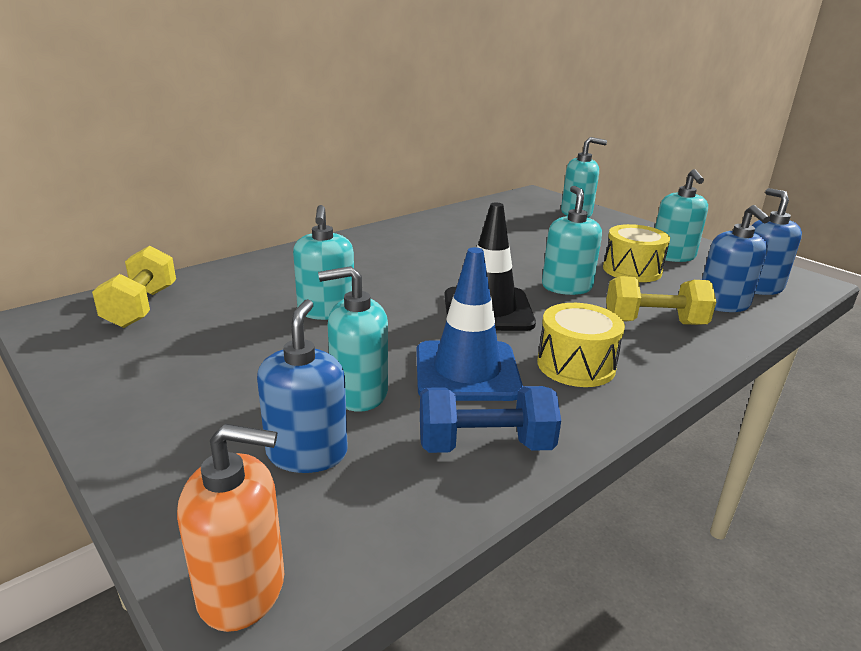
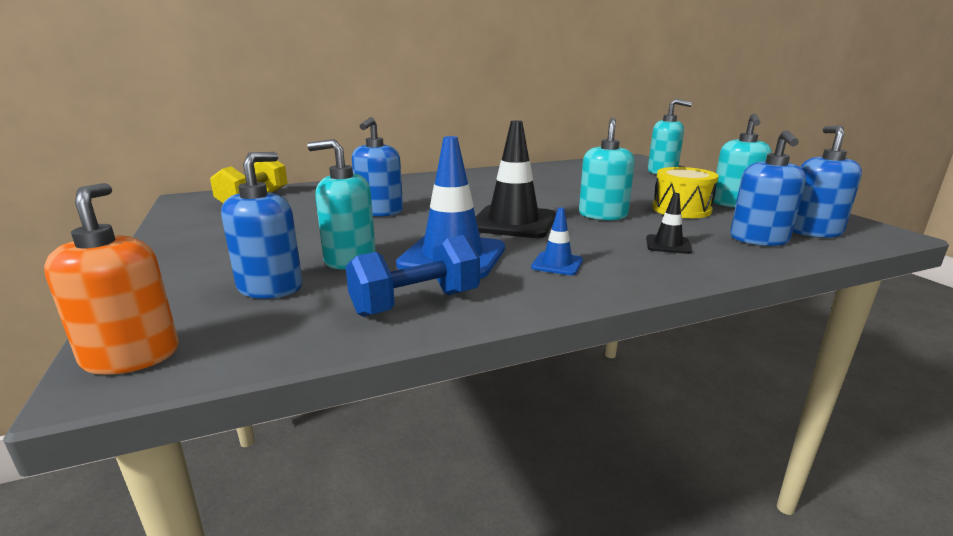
camera: 20 degrees right, 5 degrees down
orange soap dispenser [177,424,284,632] -> orange soap dispenser turned 120 degrees counterclockwise [44,183,179,375]
turquoise soap dispenser [293,205,354,320] -> blue soap dispenser [352,117,403,217]
blue dumbbell [420,386,561,453] -> blue dumbbell turned 45 degrees counterclockwise [345,235,480,317]
yellow drum [537,303,625,387] -> blue traffic cone [531,208,583,275]
yellow dumbbell [606,276,716,325] -> black traffic cone [646,193,692,254]

